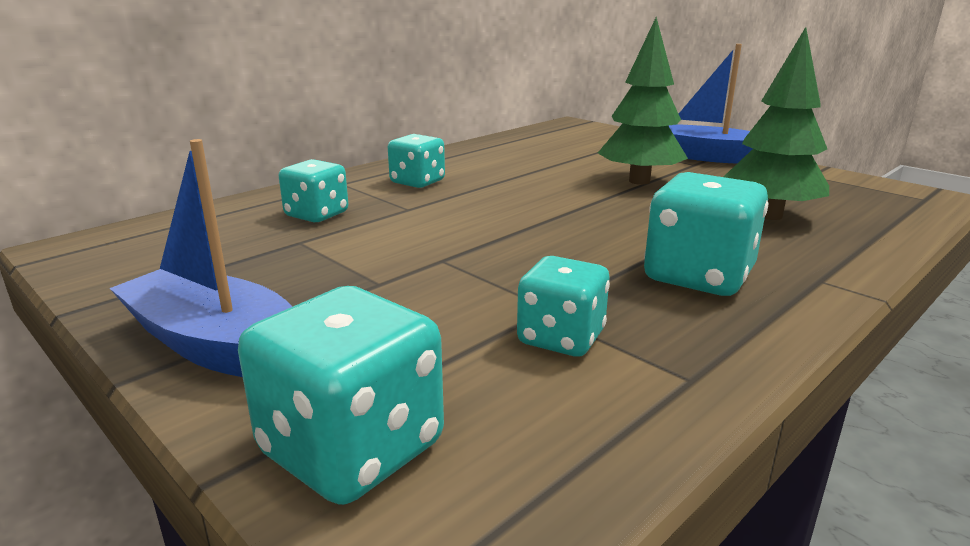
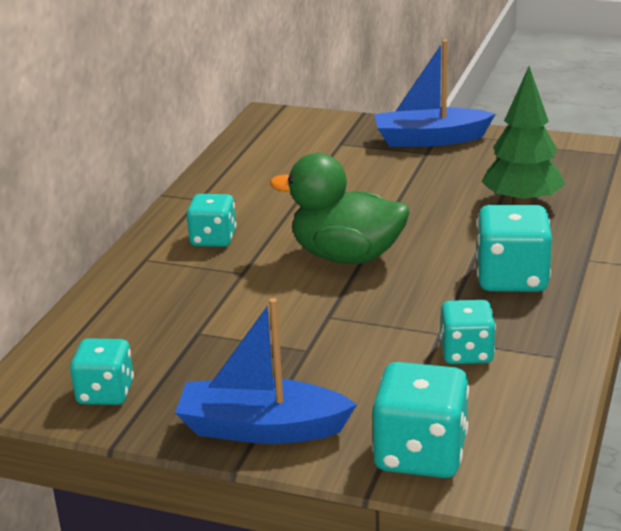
camera: 25 degrees left, 5 degrees up
turquoise dice [279,159,348,222] -> turquoise dice moved to [70,338,134,405]
green tree [598,17,688,185] -> none
none -> green duck [270,153,409,264]

